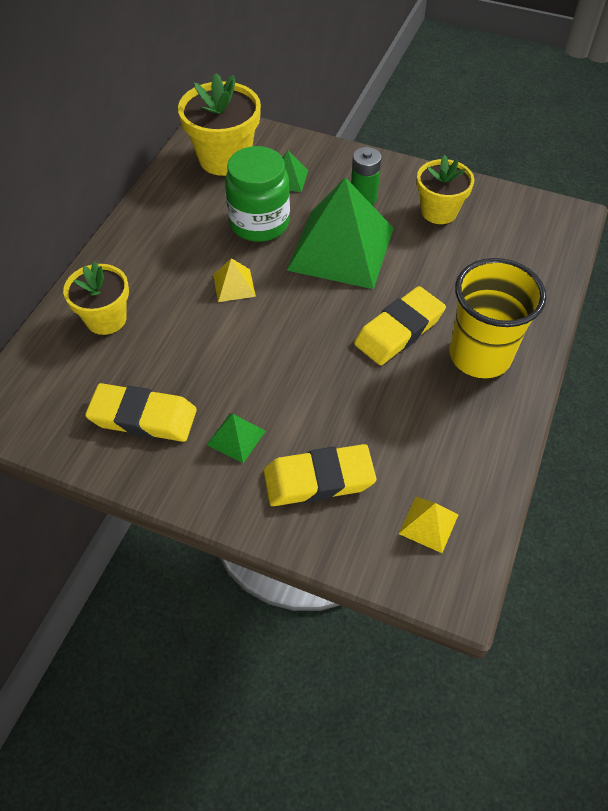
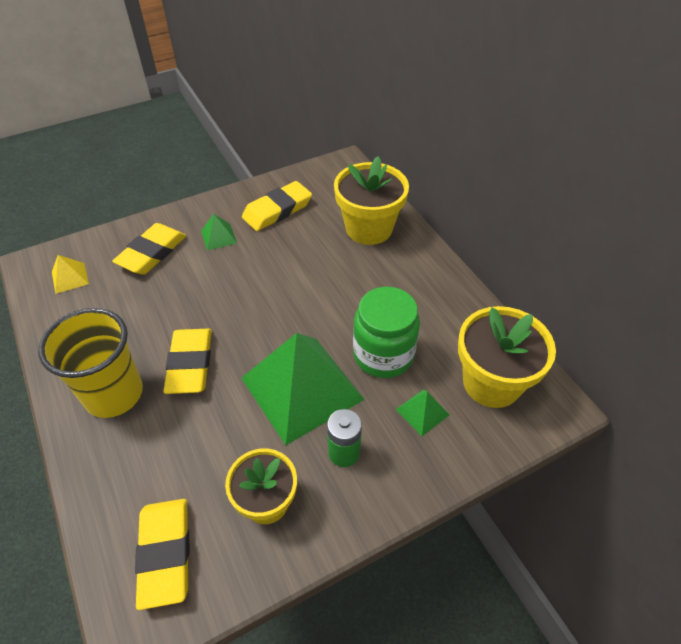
camera: 130 degrees right, 5 degrees down
yellow flower pot [63,262,129,335] -> yellow flower pot [334,156,409,245], size x1.50
yellow pyramid [213,258,256,302] -> none
none -> yellow eraser [135,499,190,610]

